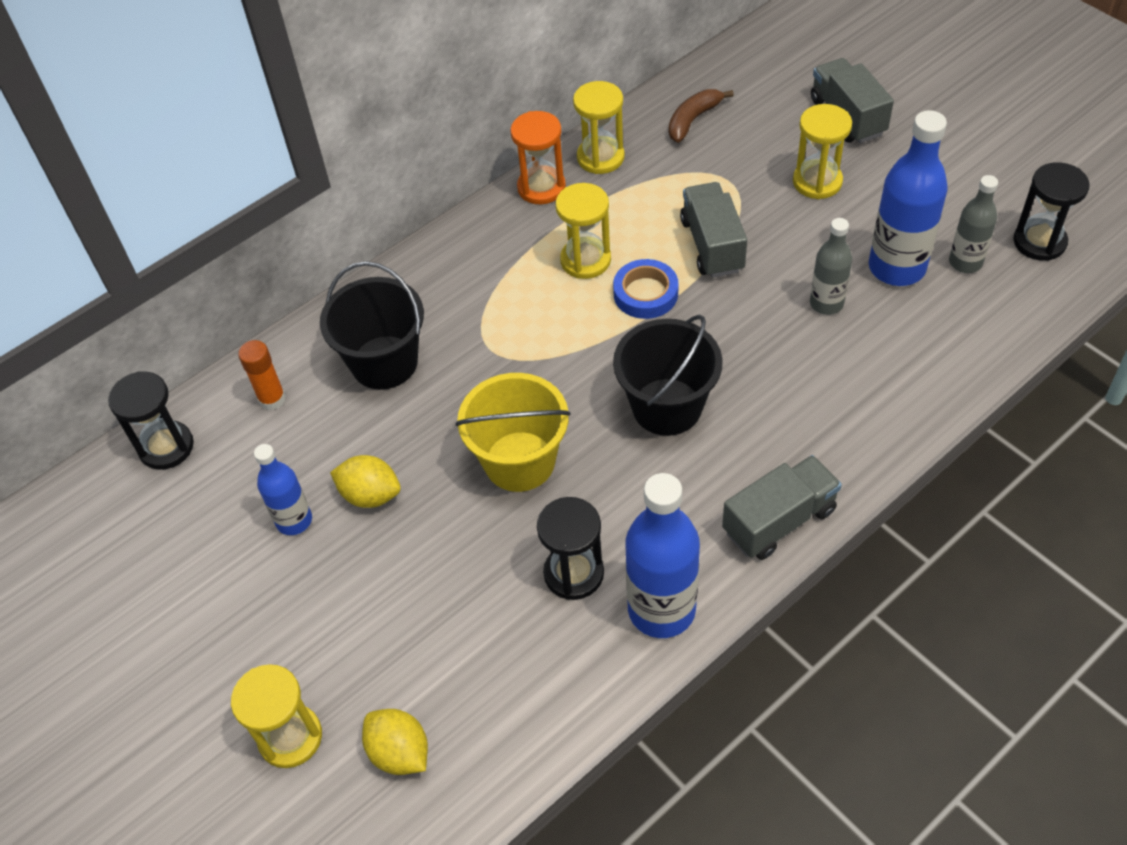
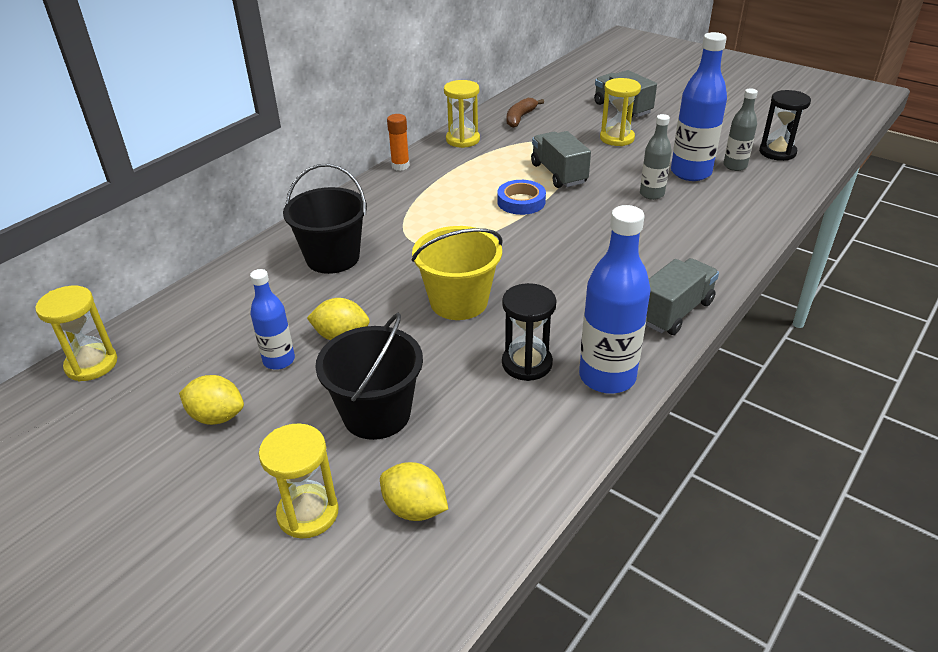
camera: 15 degrees left, 15 degrees down
black hourglass [108,371,194,470] -> none
orange glue stick [238,340,286,410] -> orange glue stick moved to [387,114,410,171]
orange hourglass [510,111,566,204] -> none
yellow hourglass [555,183,611,279] -> yellow hourglass moved to [35,286,117,381]
black bucket [613,315,723,436] -> black bucket moved to [315,313,423,440]
none -> yellow lemon [179,375,244,425]

